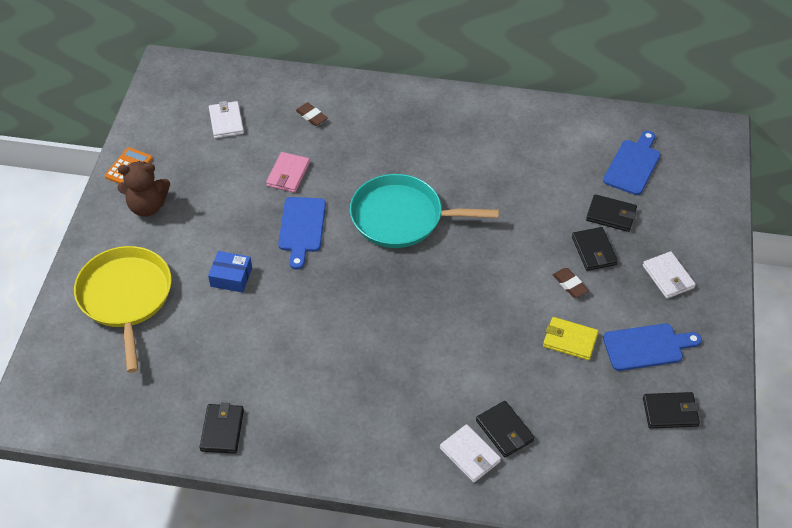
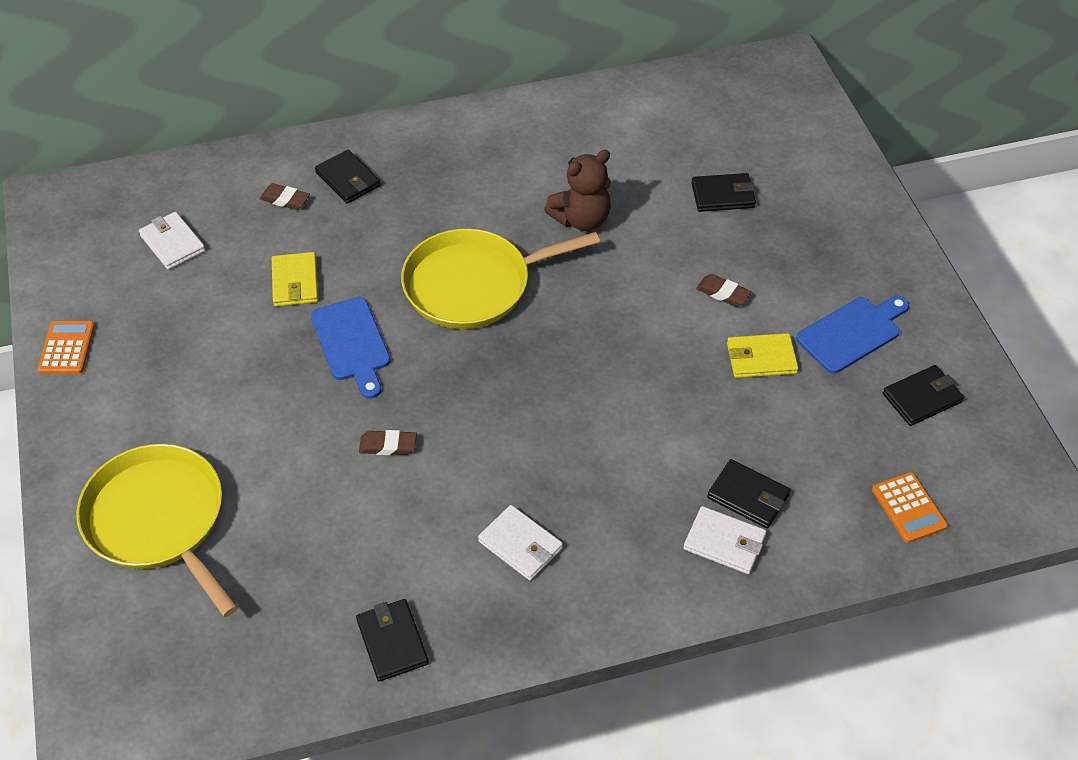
camera: 25 degrees left, 0 degrees up
brown teddy bear [117,161,170,217] -> brown teddy bear moved to [544,150,611,231]
blue box [208,251,252,292] -> none
pink wallet [266,152,310,193] -> yellow wallet [272,252,318,306]
turquoise pan [350,174,499,248] -> yellow pan [401,229,600,329]
black wallet [572,227,618,271] -> black wallet moved to [315,150,381,204]
blue cutting board [603,131,661,195] -> none
white wallet [643,251,696,299] -> white wallet moved to [478,505,563,581]
none -> brown eraser [359,430,417,455]
none -> orange calculator [872,472,948,543]

